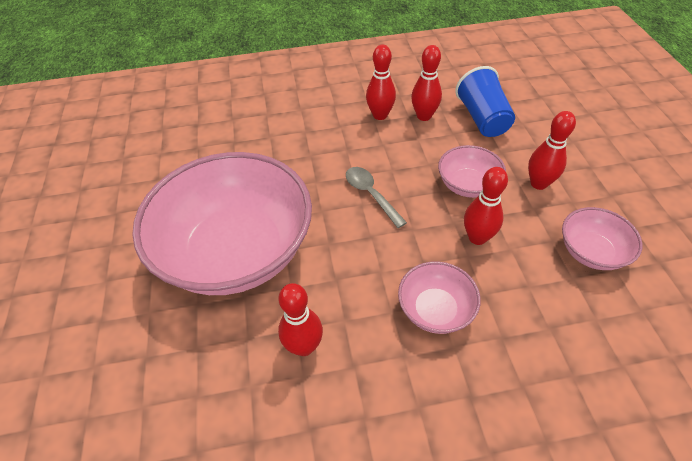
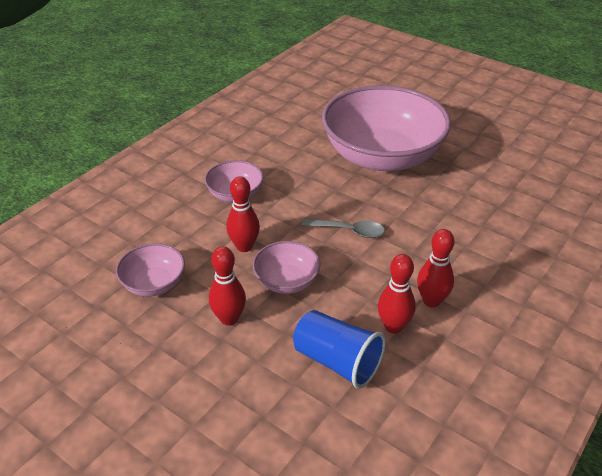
camera: 135 degrees right, 10 degrees down
red bowling pin [278,283,323,356] -> none

